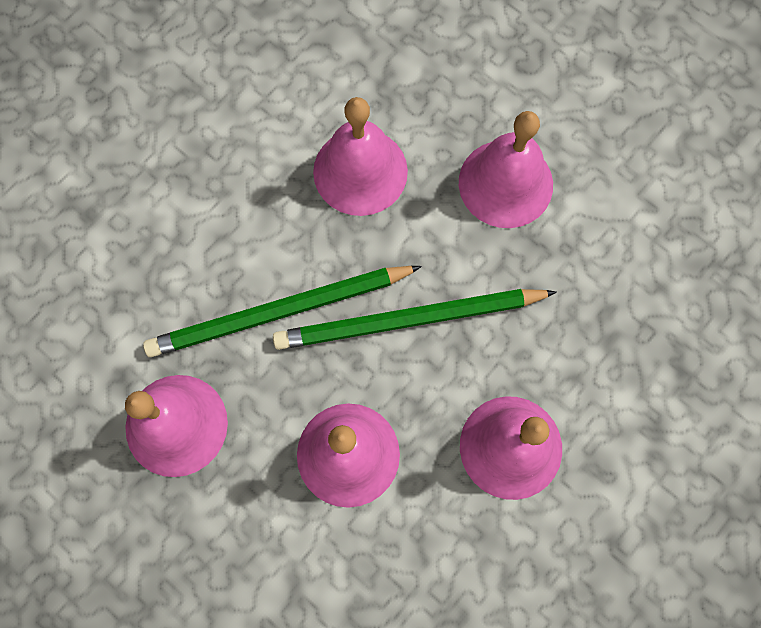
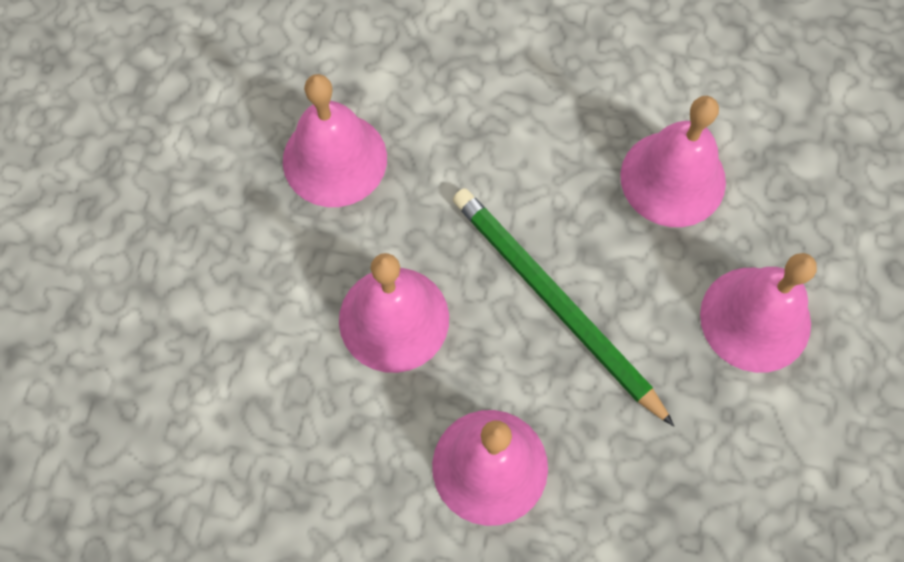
camera: 60 degrees right, 5 degrees down
green pencil [143,266,422,357] -> none

